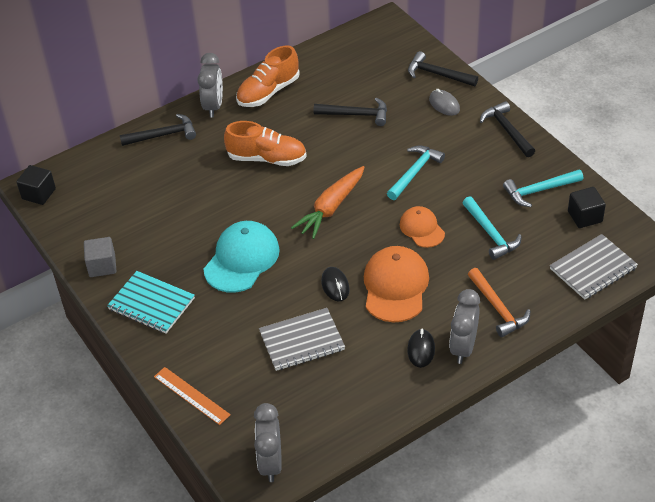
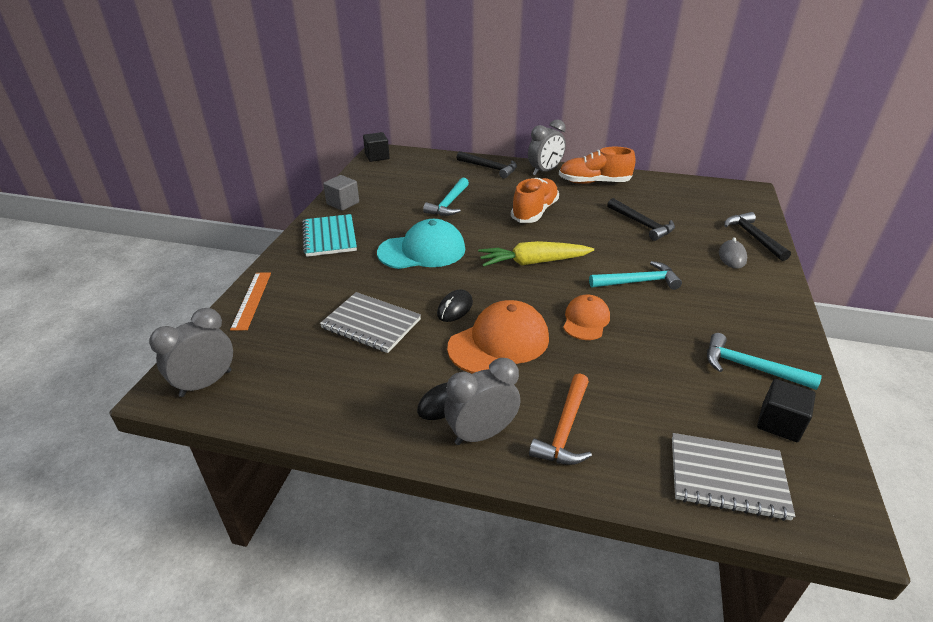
camera: 45 degrees right, 10 degrees down
orange shoe [224,121,307,166] -> orange shoe turned 120 degrees counterclockwise [511,178,559,223]
orange carrot [291,166,365,239] -> yellow carrot [478,241,594,267]
turquoise hammer [462,196,522,260] -> turquoise hammer moved to [423,178,469,216]
black hammer [480,101,535,157] -> none

